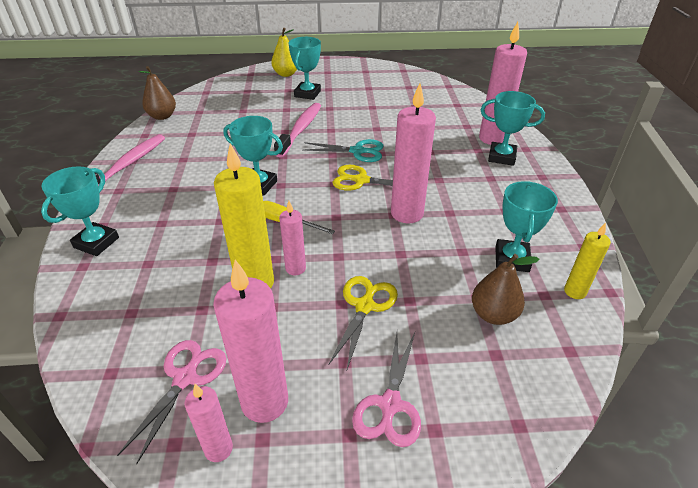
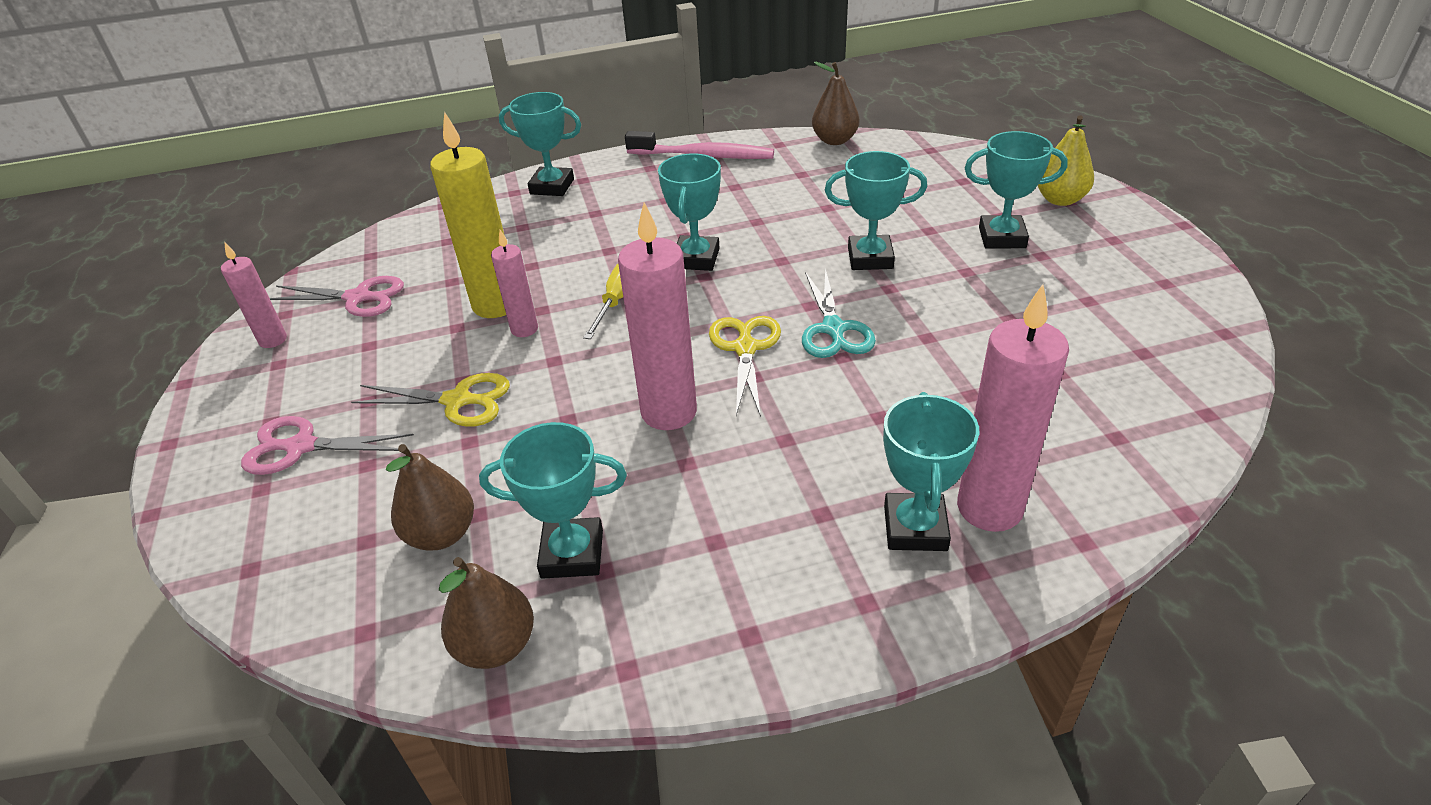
camera: 80 degrees right, 0 degrees up
pink candle [213,260,288,423] -> none
pink toothbrush [274,103,321,158] -> turquoise trophy [825,151,927,270]
yellow candle [564,223,611,299] -> brown pear [439,557,534,669]

